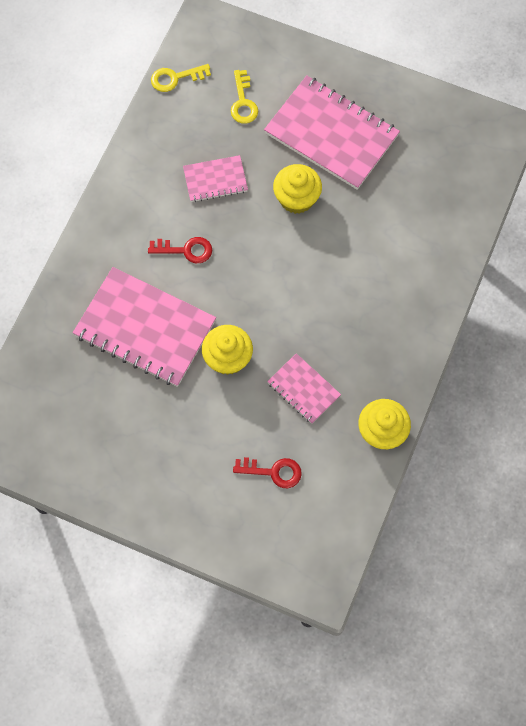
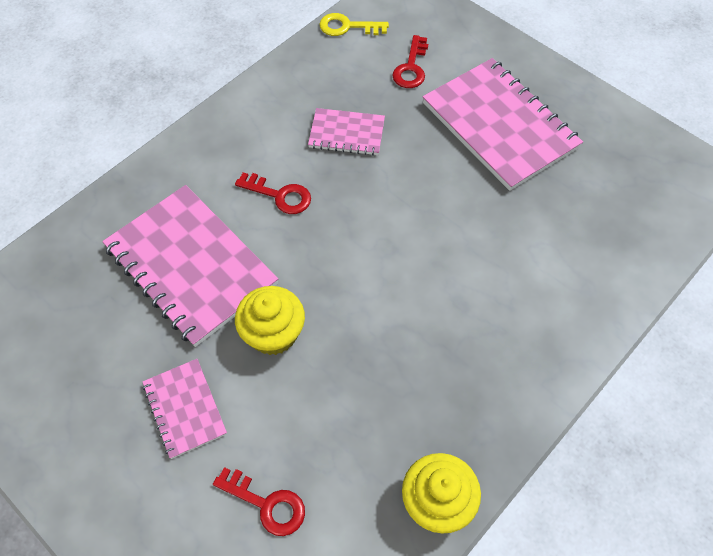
camera: 20 degrees right, 10 degrees down
yellow key [231,70,258,124] -> red key [392,35,428,88]
pink notebook [267,353,341,424] -> pink notebook moved to [142,359,227,459]
yellow cupcake [273,164,322,214] -> none

